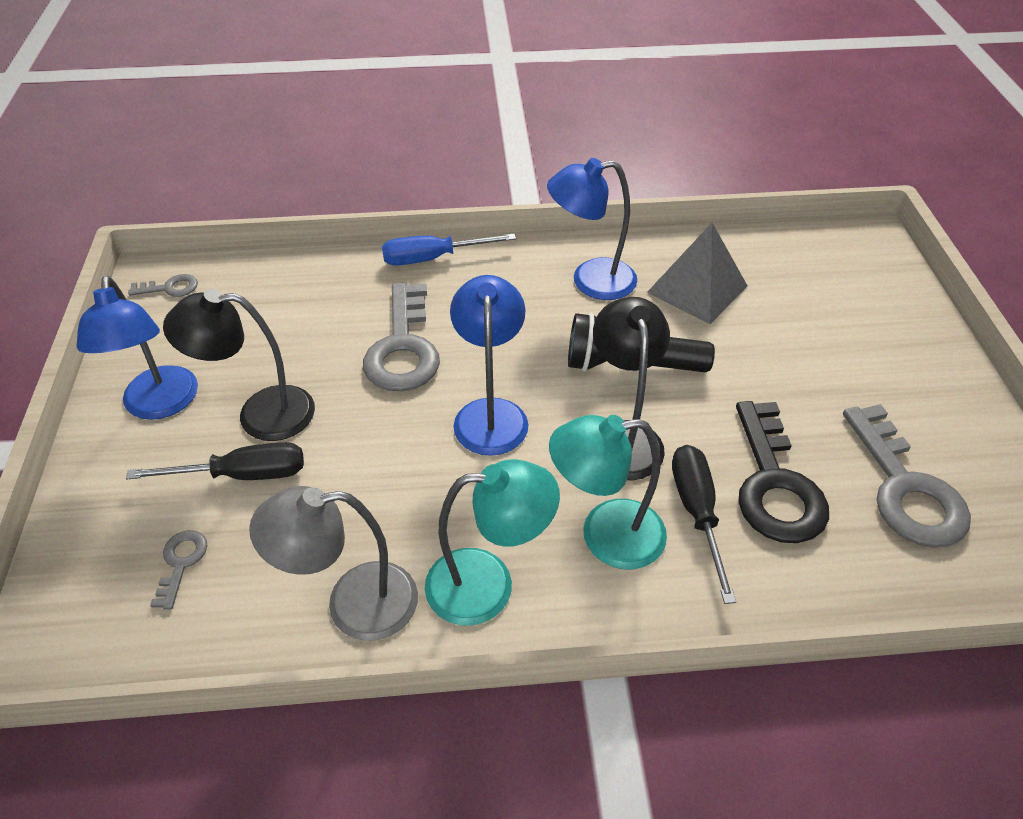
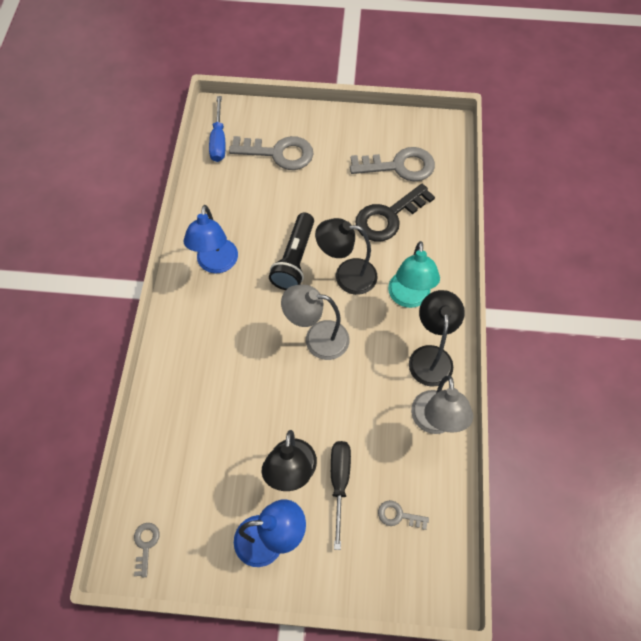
camera: 80 degrees left, 15 degrees up
grey key [363,283,440,391] -> grey key moved to [229,136,313,170]
blue screwdriver [382,234,516,266] -> blue screwdriver moved to [209,96,225,162]
turquoise lamp [425,459,560,626] -> black lamp [409,290,465,387]
blue lamp [450,275,528,456] -> grey lamp [281,285,349,360]
grey pyramid [647,223,748,324] -> none
black screwdriver [672,445,736,604] -> none
black key [736,401,829,543] -> black key turned 135 degrees clockwise [356,184,435,241]

